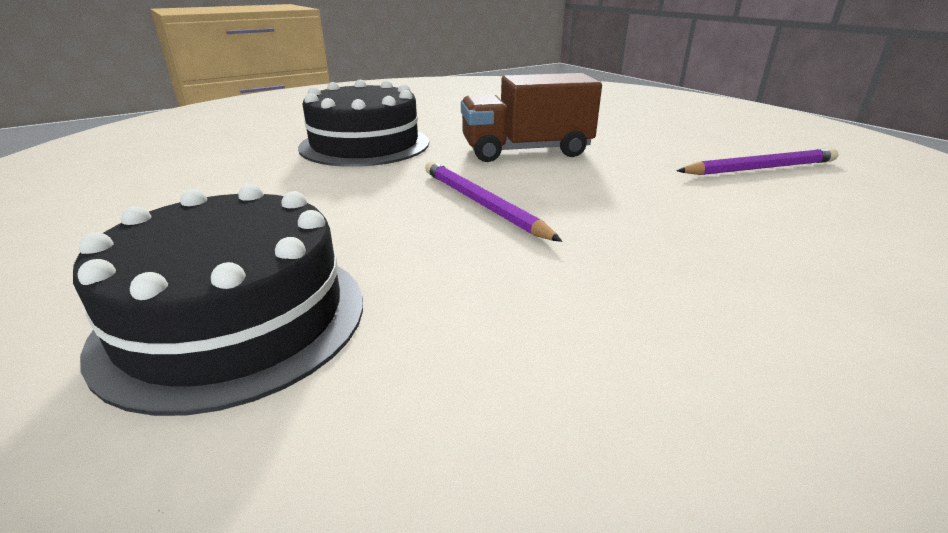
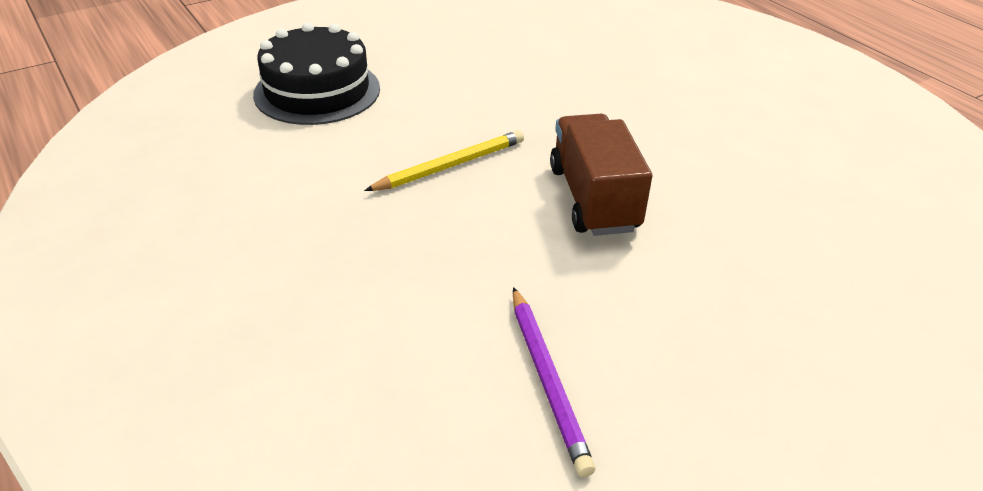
camera: 90 degrees right, 10 degrees up
black cake [298,80,429,167] -> none
purple pencil [425,161,562,242] -> yellow pencil [364,130,524,191]

